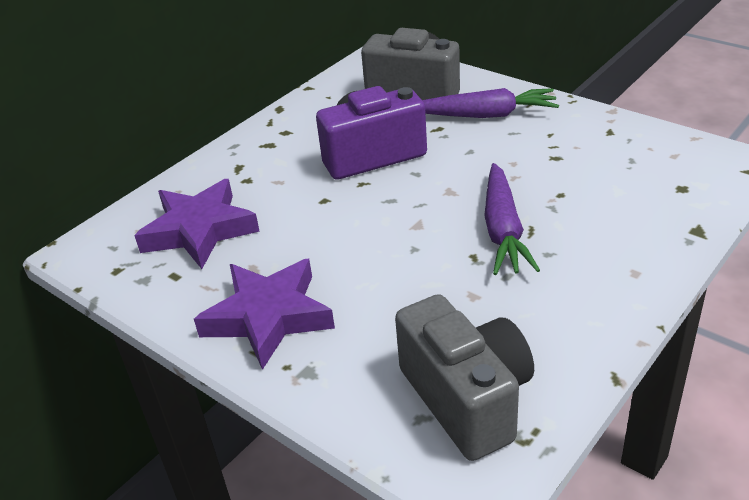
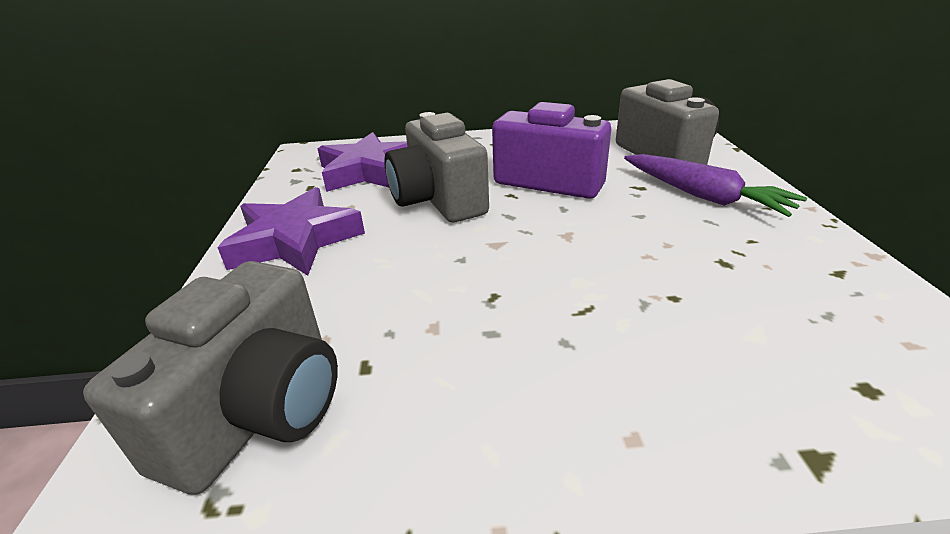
camera: 45 degrees right, 5 degrees down
purple carrot [484,163,540,275] -> none
none -> grey camera [384,112,489,222]

